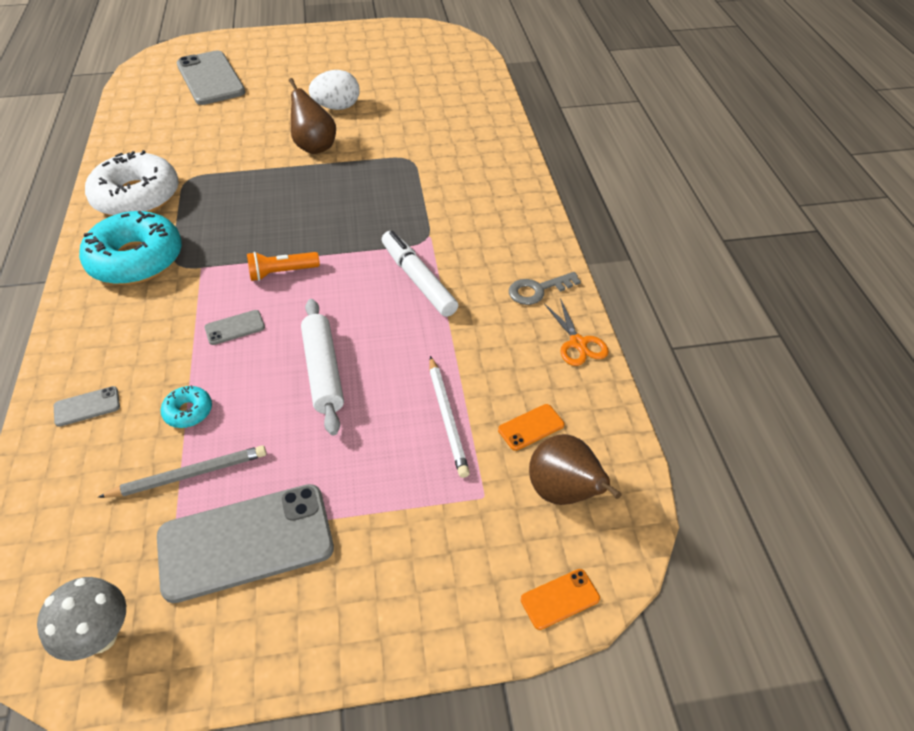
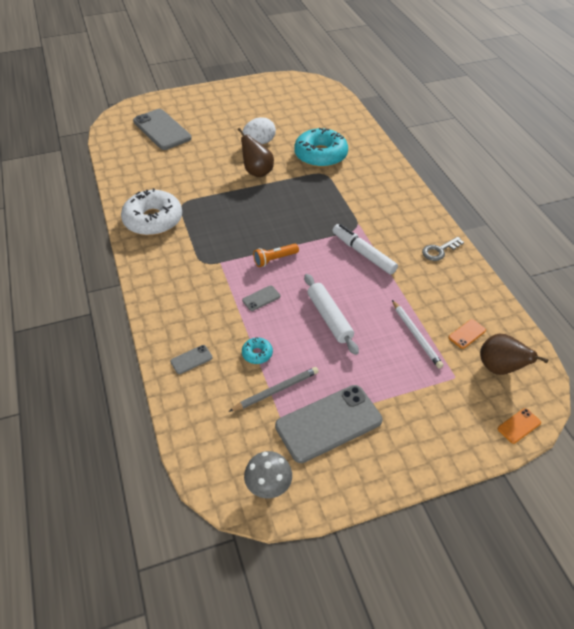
camera: 10 degrees left, 0 degrees up
turquoise donut [79,211,182,285] -> turquoise donut moved to [294,128,348,168]
orange scissors [544,298,609,366] -> none

